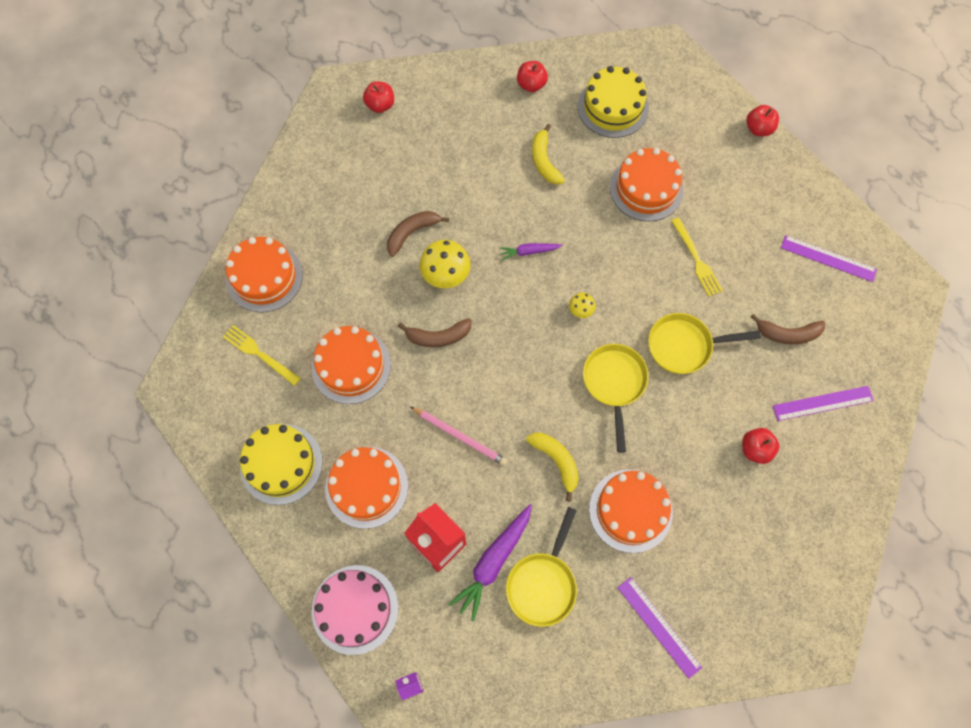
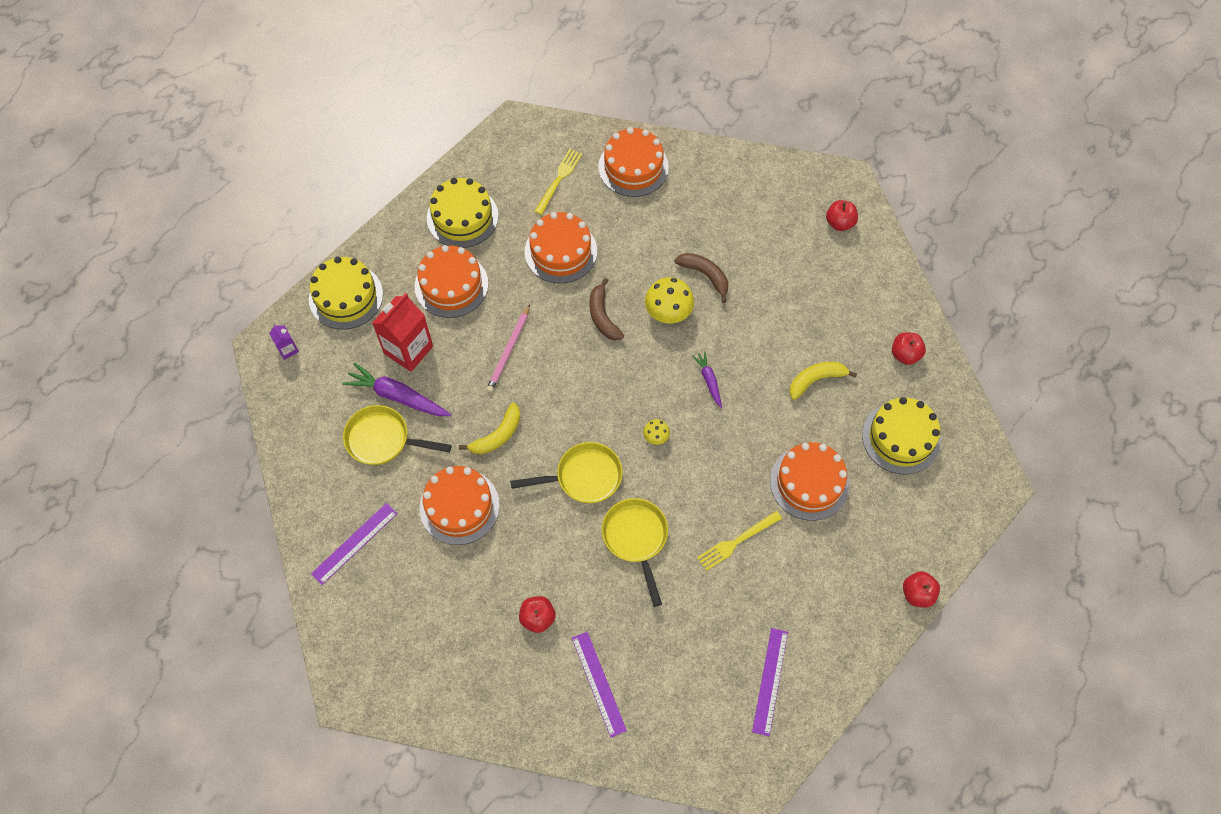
camera: 80 degrees right, 5 degrees down
pink cake [312,565,399,655] -> yellow cake [309,257,383,330]
brown banana [751,314,825,344] -> none

